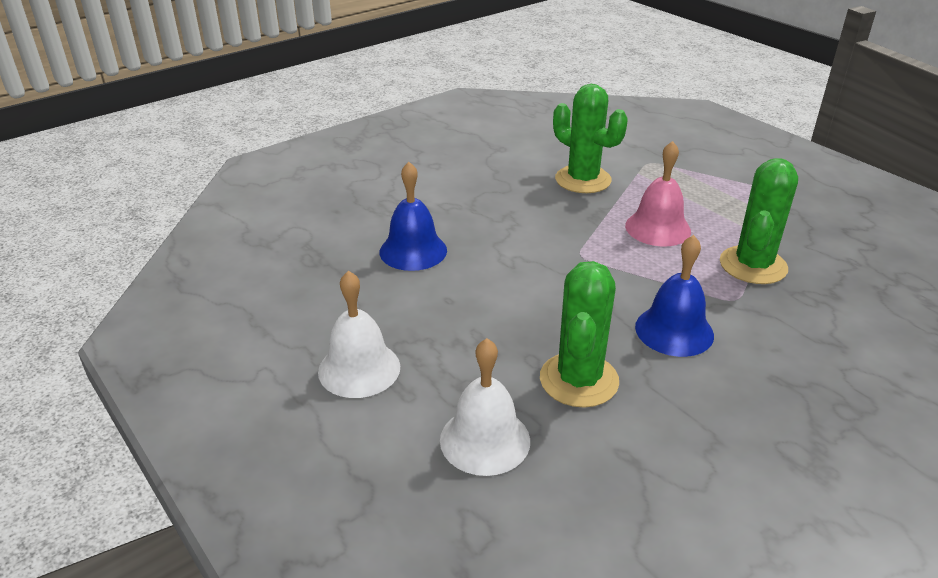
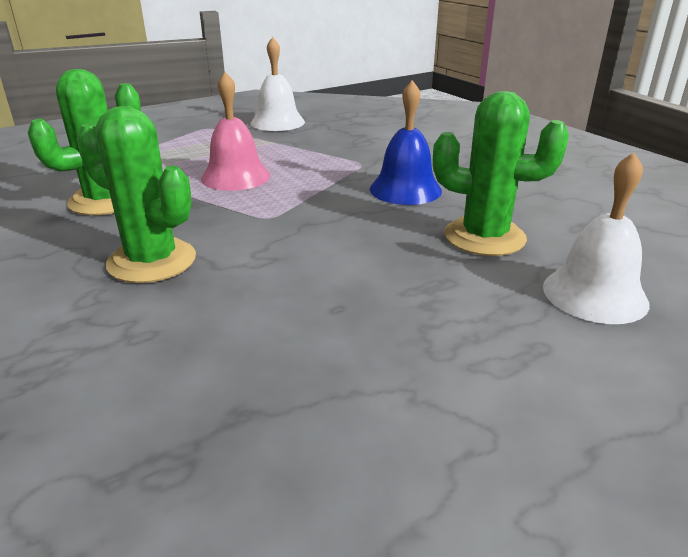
camera: 85 degrees left, 5 degrees down
white bell [318,271,400,398] -> white bell moved to [251,37,305,131]
blue bell [380,162,447,271] -> none
green cactus [720,158,798,284] -> green cactus moved to [76,106,196,283]

